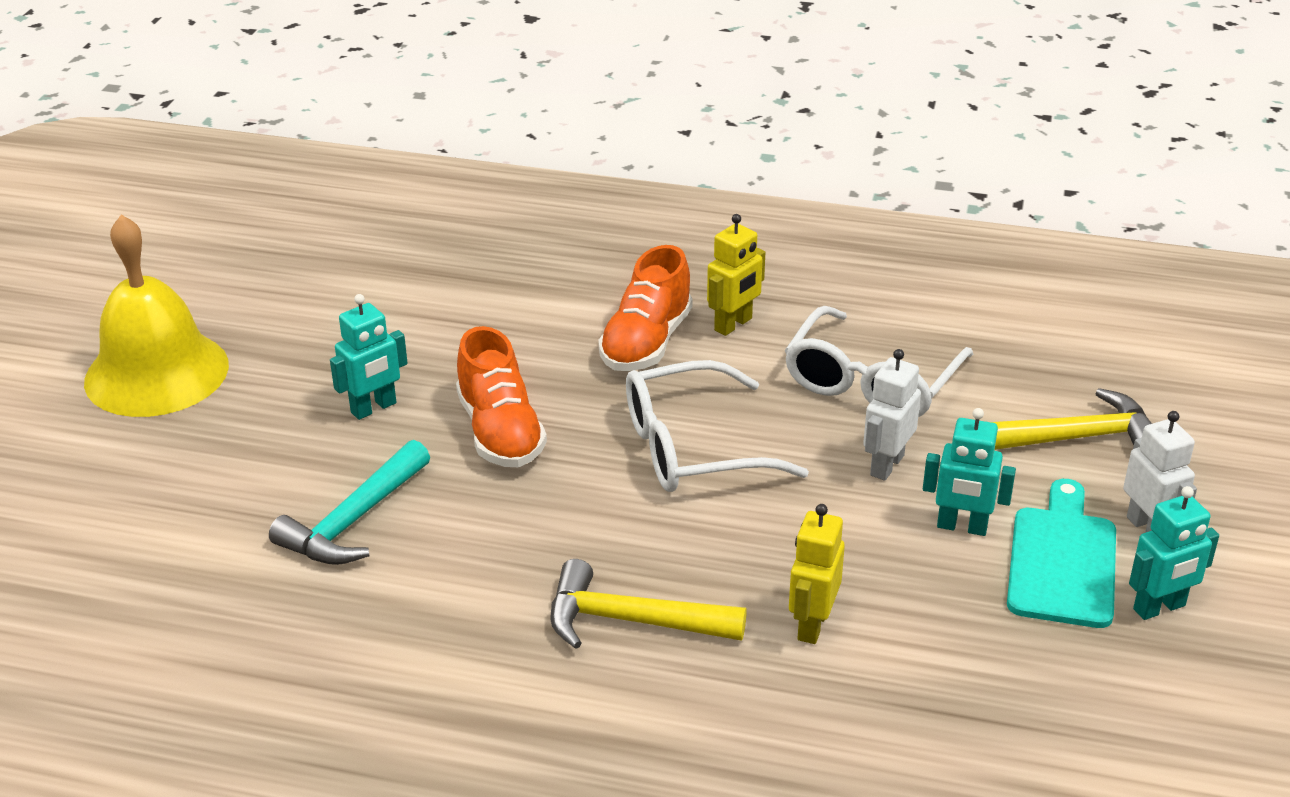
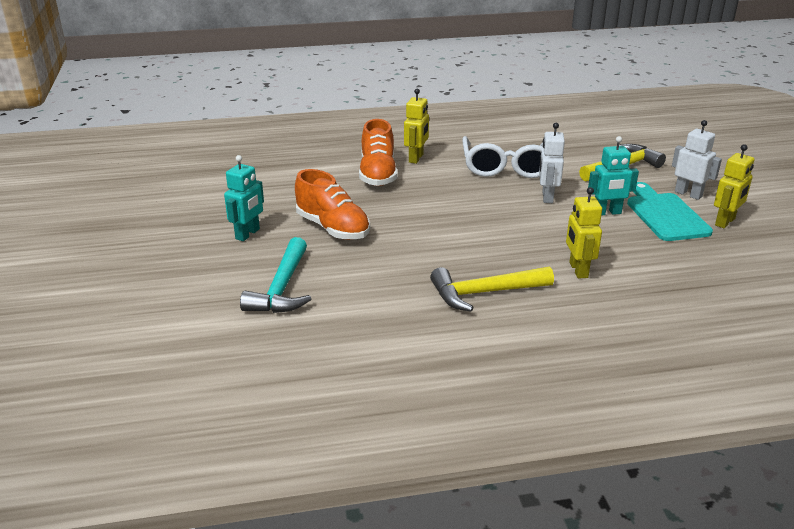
camera: 25 degrees left, 5 degrees down
yellow bell [84,215,229,417] -> none
white glasses [626,360,809,492] -> none
turquoise robot [1129,486,1219,620] -> yellow robot [714,144,754,228]

